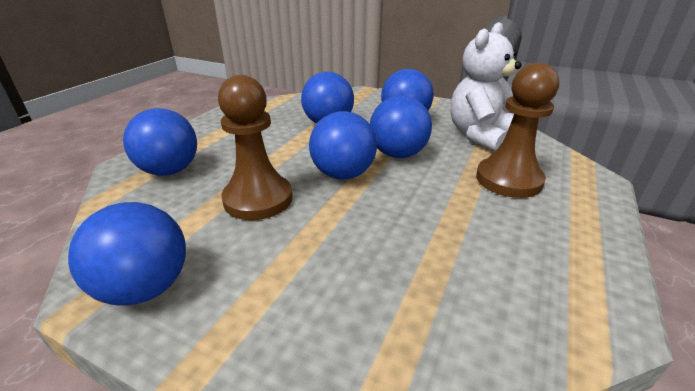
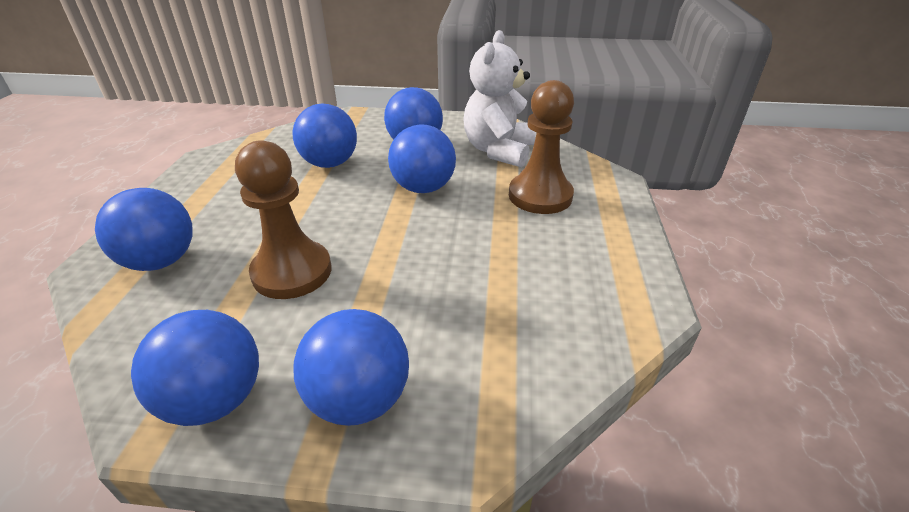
camera: 20 degrees left, 5 degrees up
blue ball [309,111,377,180] -> blue ball moved to [294,309,409,426]

